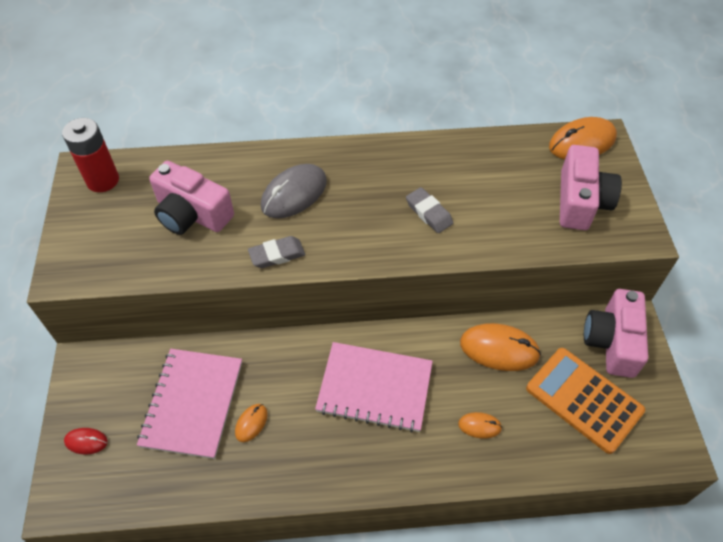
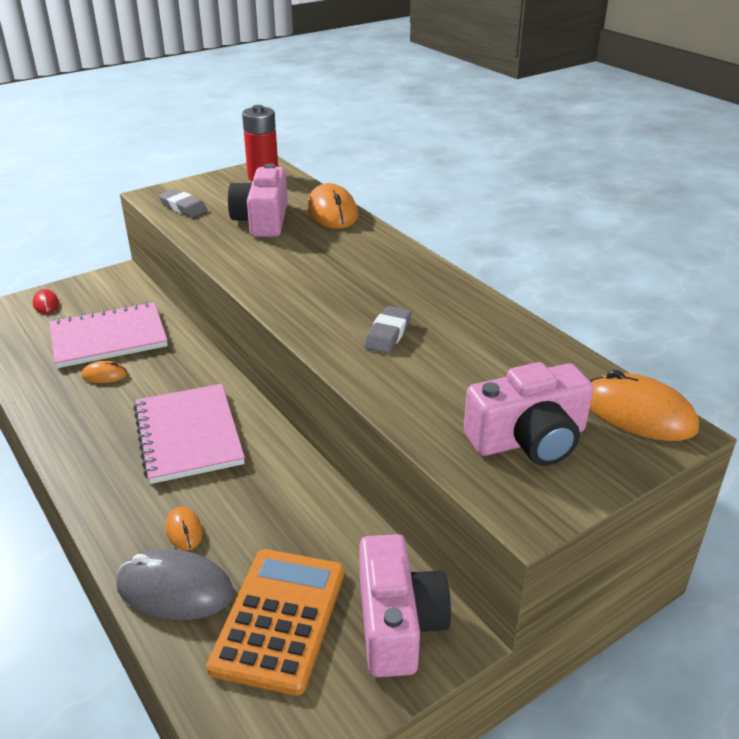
camera: 60 degrees right, 20 degrees down
grey eraser [248,236,305,268] -> grey eraser moved to [158,189,207,217]
grey mouse [261,164,327,218] -> grey mouse moved to [116,549,234,620]
orange mouse [460,323,541,371] -> orange mouse moved to [307,183,358,229]
pink camera [584,289,648,378] -> pink camera turned 105 degrees clockwise [359,534,451,677]

